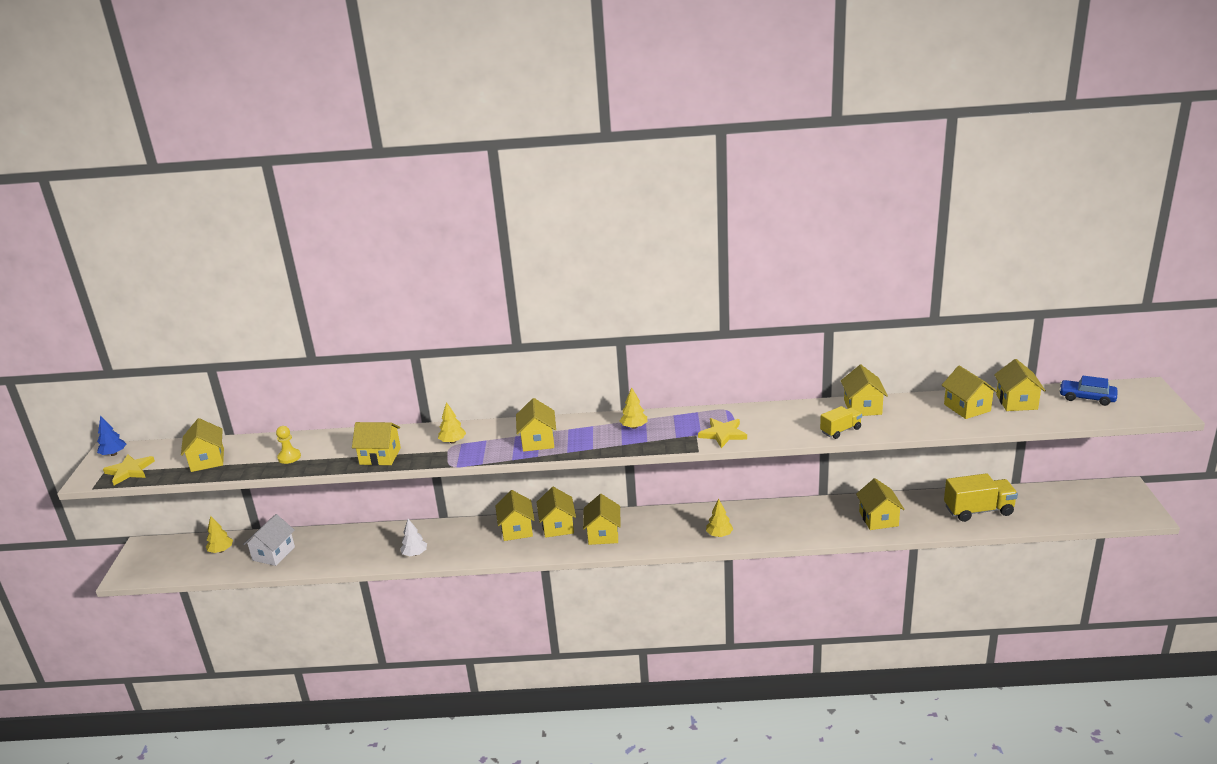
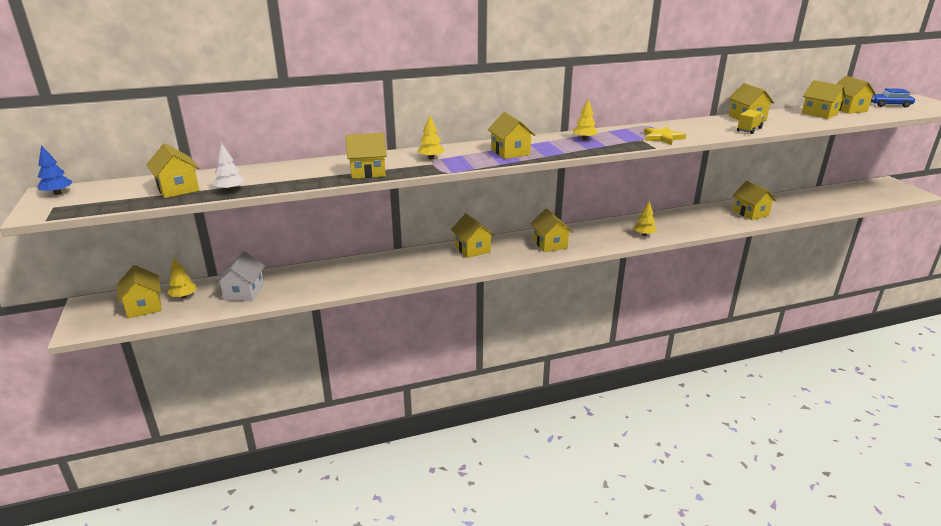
camera: 20 degrees left, 0 degrees up
yellow star [103,454,155,485] -> none
yellow pawn [276,426,301,464] -> none
white tree [400,519,427,556] -> white tree moved to [213,143,245,192]
yellow house [536,487,576,538] -> yellow house moved to [117,265,162,318]
yellow truck [944,473,1018,522] -> none

